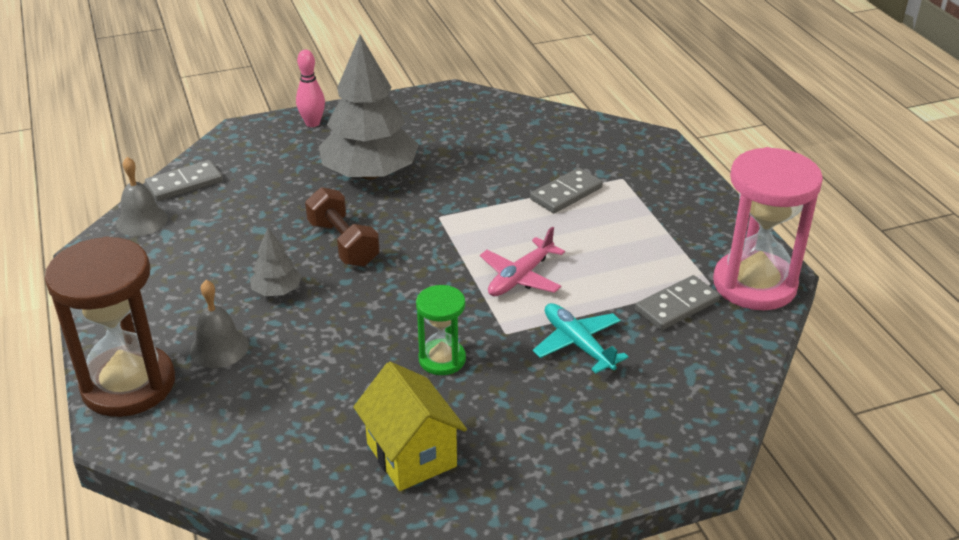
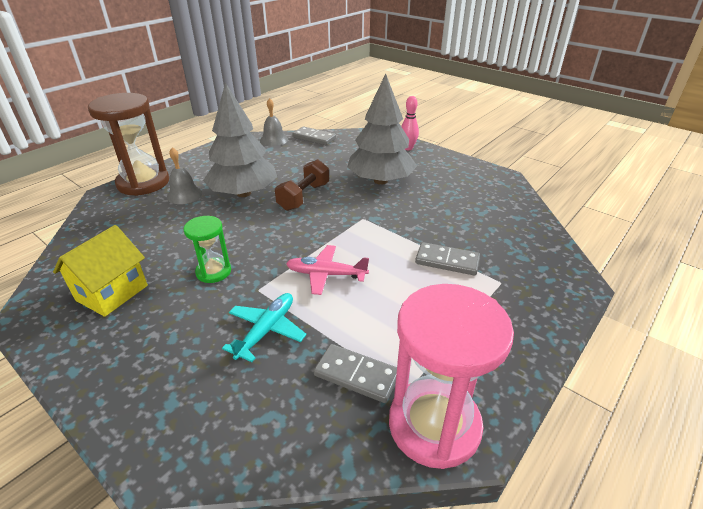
camera: 60 degrees right, 0 degrees up
grey tree [250,228,302,296] -> grey tree [203,82,277,197], size x2.21

